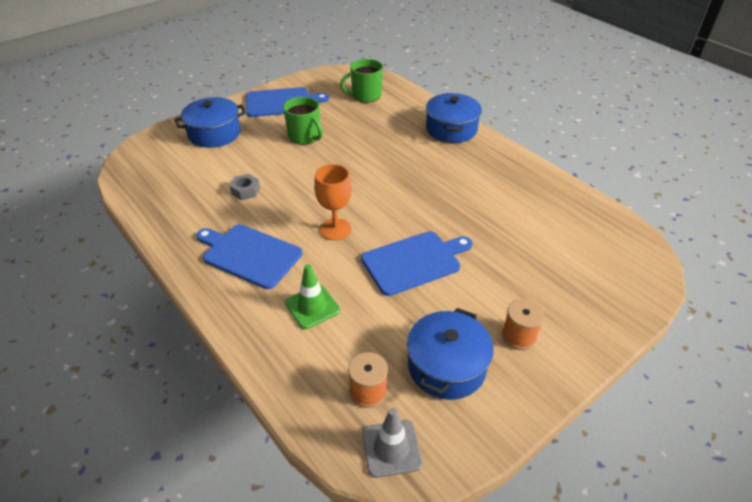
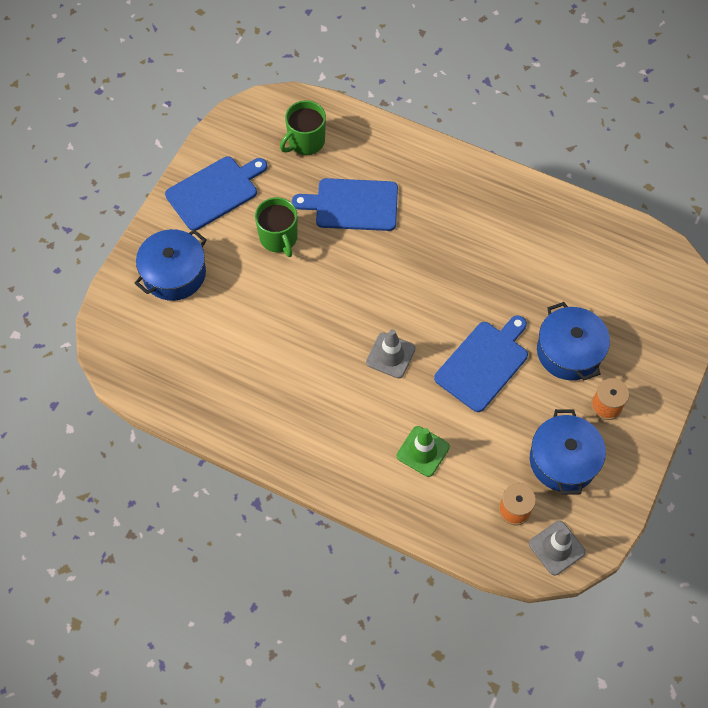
camera: 25 degrees left, 20 degrees up
blue cutting board [196,224,302,289] -> blue cutting board moved to [292,178,398,231]
grey nut [230,174,260,200] -> none
green mug [283,97,323,145] -> green mug turned 45 degrees clockwise [255,197,297,257]
orange goblet [314,164,352,240] -> grey traffic cone [366,329,416,378]
blue pot [426,93,482,143] -> blue pot moved to [537,302,610,380]

